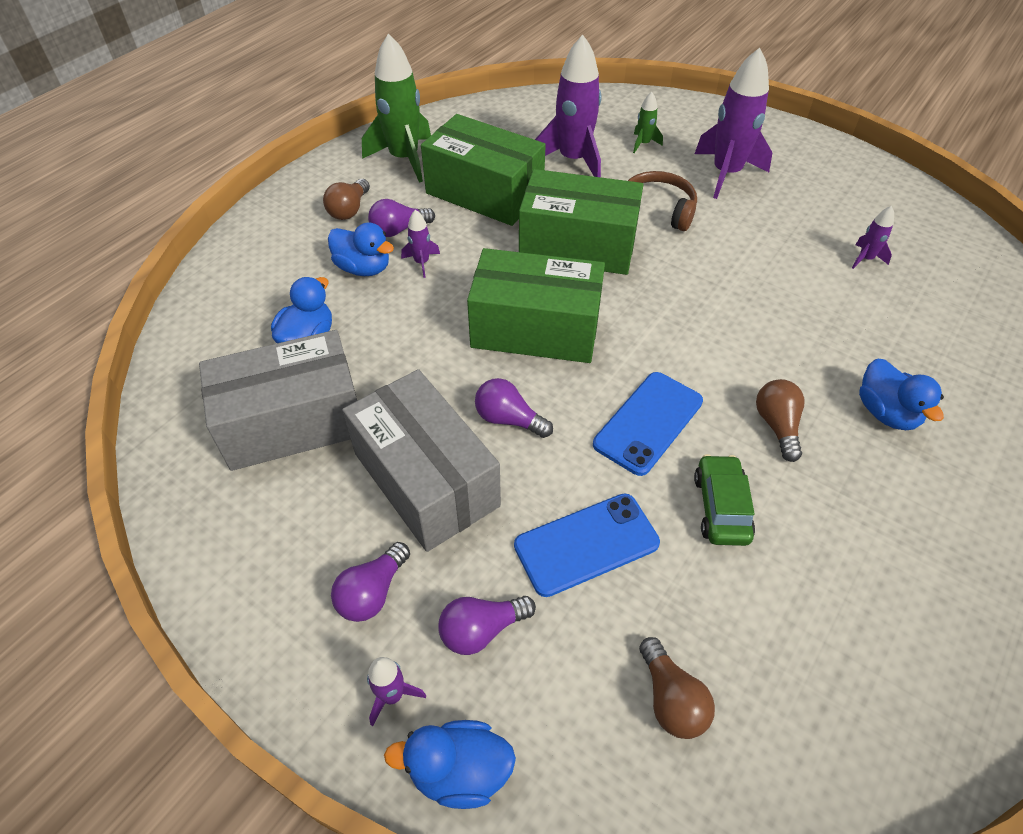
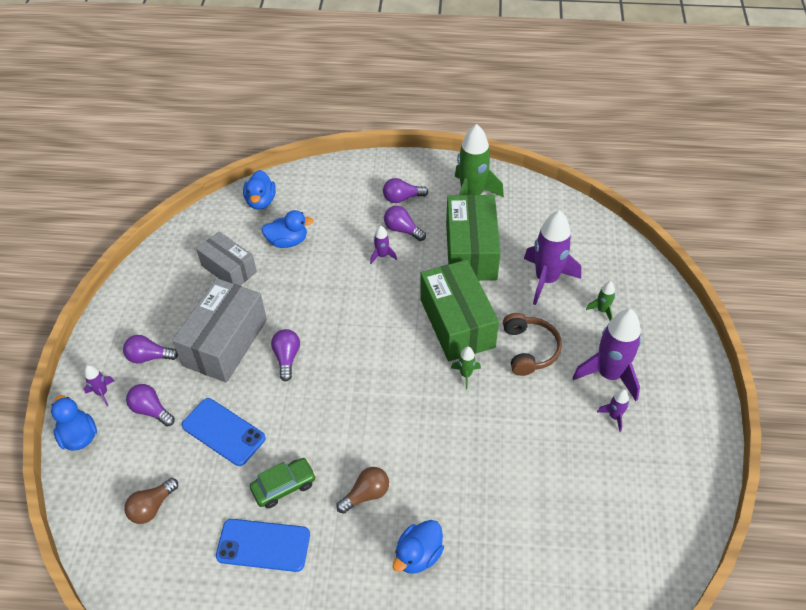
camera: 60 degrees right, 0 degrees up
grey box [199,330,357,471] -> grey box [196,231,257,286], size x0.64
brown light bulb [323,179,370,220] -> purple light bulb [383,178,428,203]
blue duck [328,222,394,276] -> blue duck moved to [243,170,276,209]
green box [467,248,605,363] -> none
blue phone [593,372,703,476] -> blue phone moved to [216,519,310,572]
purple rocket [852,206,894,269] -> purple rocket moved to [597,389,629,432]
none -> green rocket [451,347,481,390]

